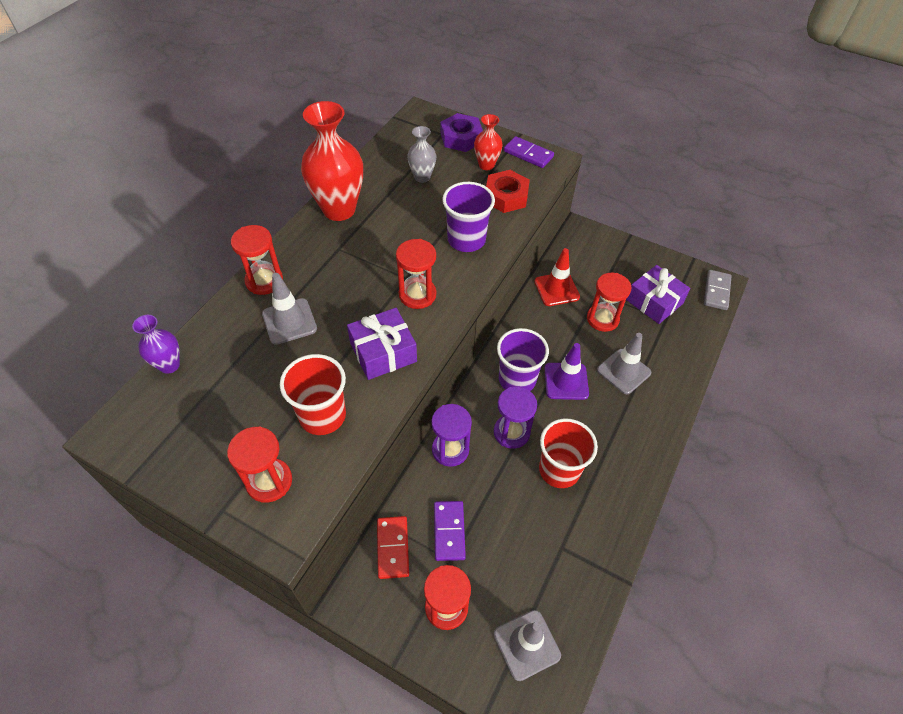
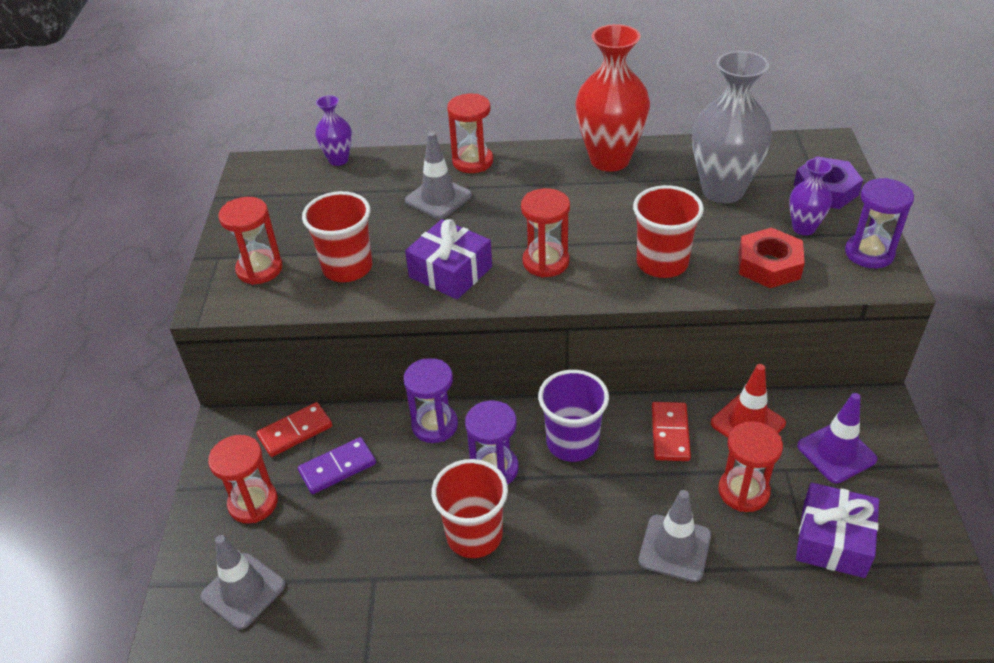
camera: 65 degrees right, 10 degrees down
grey vase [407,126,436,183] -> grey vase [692,51,772,203], size x1.96
purple cup [442,182,495,252] -> red cup [633,185,704,278]
red vase [474,114,503,170] -> purple vase [789,158,832,235]
purple domino [504,136,554,168] -> purple hourglass [845,178,914,268]
purple traffic cone [544,343,589,400] -> purple traffic cone moved to [797,393,877,483]
grey domino [704,270,732,310] -> none
none -> red domino [652,402,691,461]

